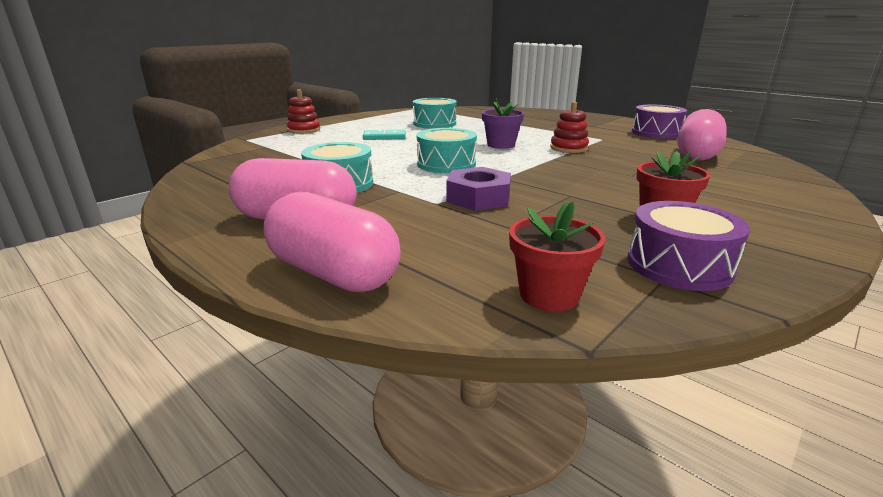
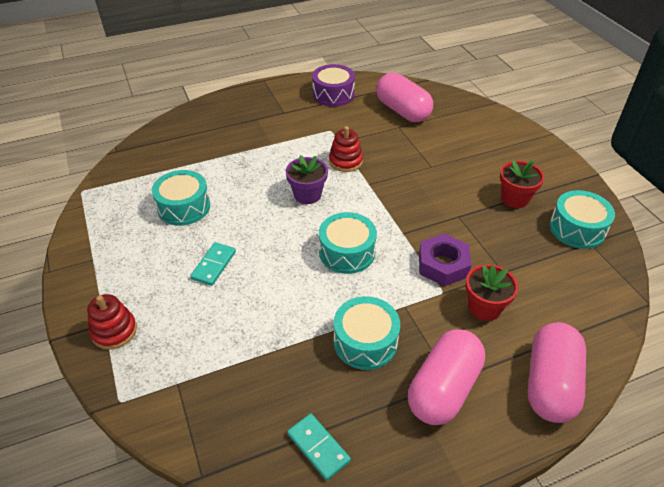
camera: 65 degrees left, 20 degrees up
pink capsule [263,192,401,292] -> pink capsule turned 45 degrees counterclockwise [528,322,586,423]
red flower pot [509,202,606,311] -> red flower pot moved to [465,264,518,321]
purple drum [627,201,750,291] -> turquoise drum [549,190,615,249]
none -> turquoise domino [287,413,351,481]

